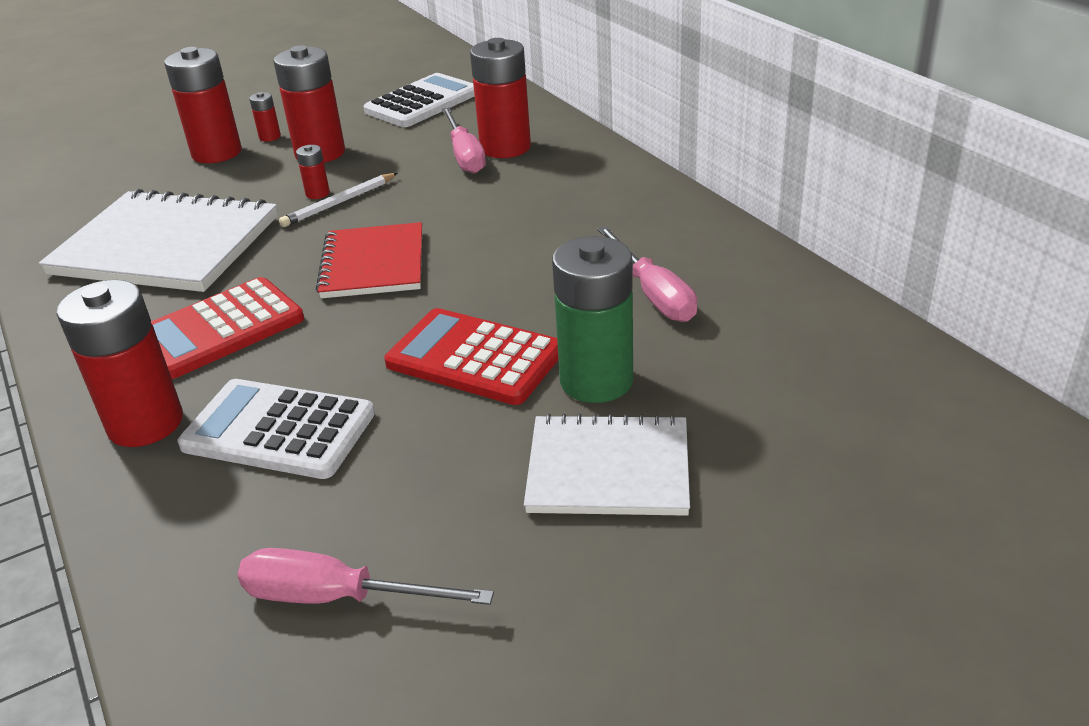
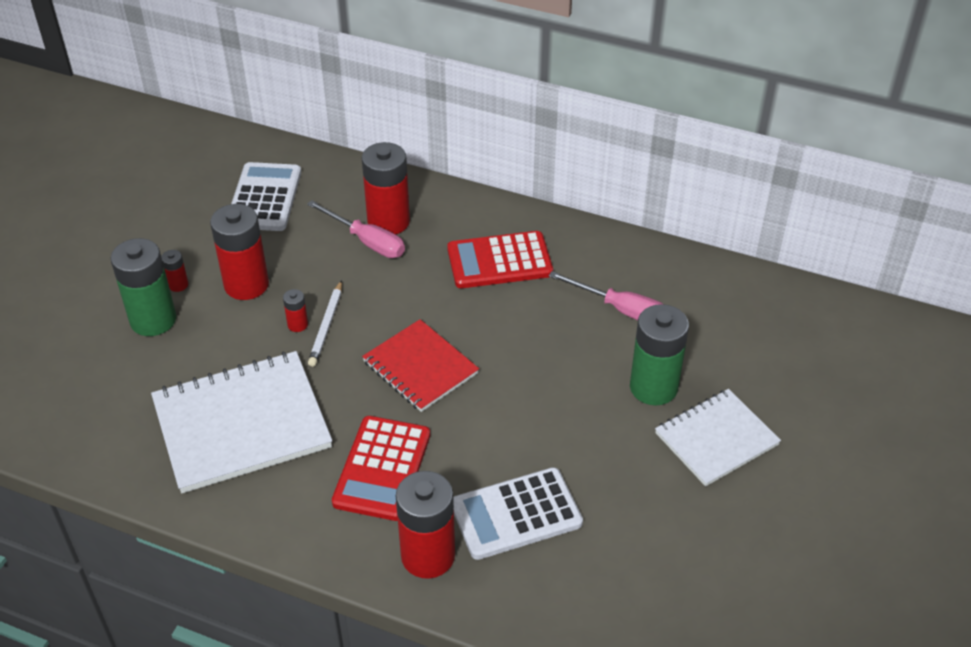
camera: 40 degrees left, 10 degrees up
red battery [164,47,242,163] -> green battery [111,238,176,336]
pink screwdriver [237,548,494,605] -> none
red calculator [384,308,558,405] -> red calculator moved to [447,231,553,288]

